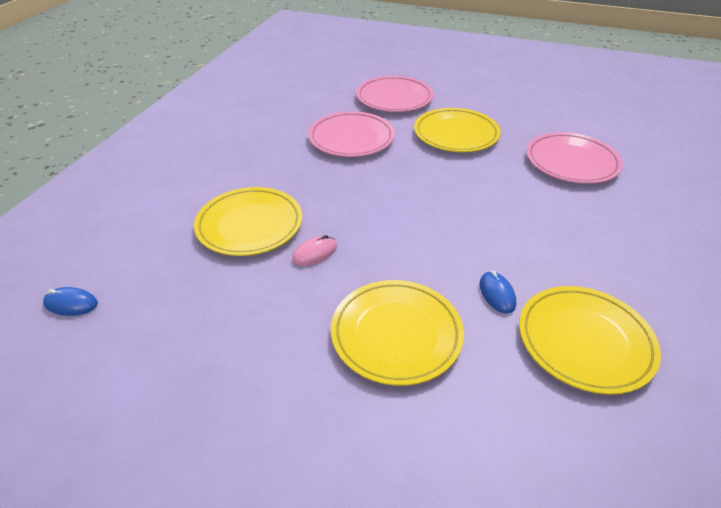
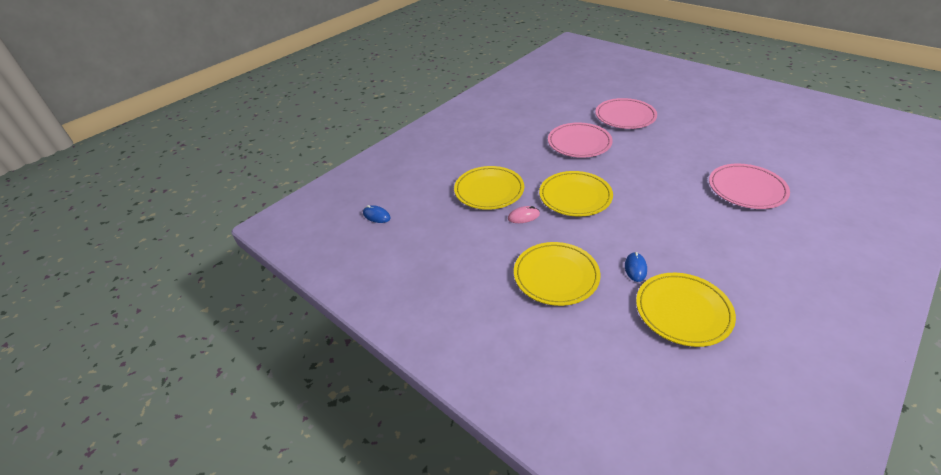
camera: 25 degrees right, 0 degrees up
yellow plate [414,108,501,152] -> yellow plate moved to [539,171,613,217]

